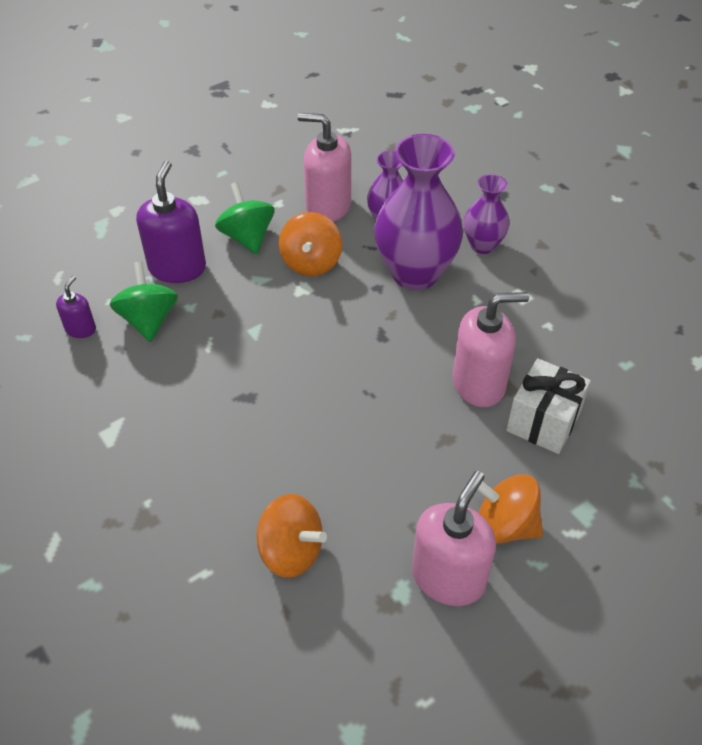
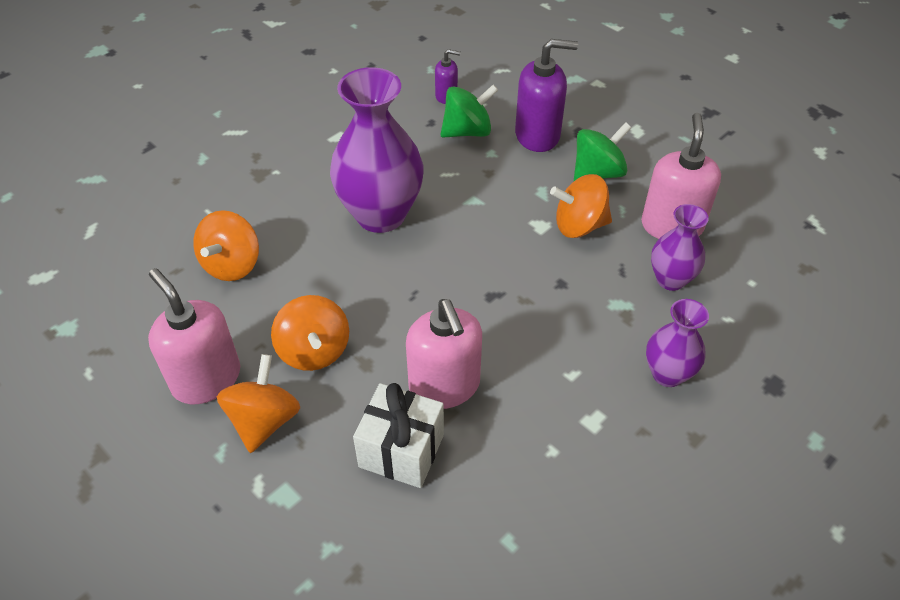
camera: 80 degrees right, 0 degrees up
purple vase [374,134,463,290] -> purple vase moved to [330,67,424,233]
pink soap dispenser [412,471,496,606] -> pink soap dispenser turned 150 degrees counterclockwise [148,268,240,404]
none -> orange spinning top [271,295,349,371]

